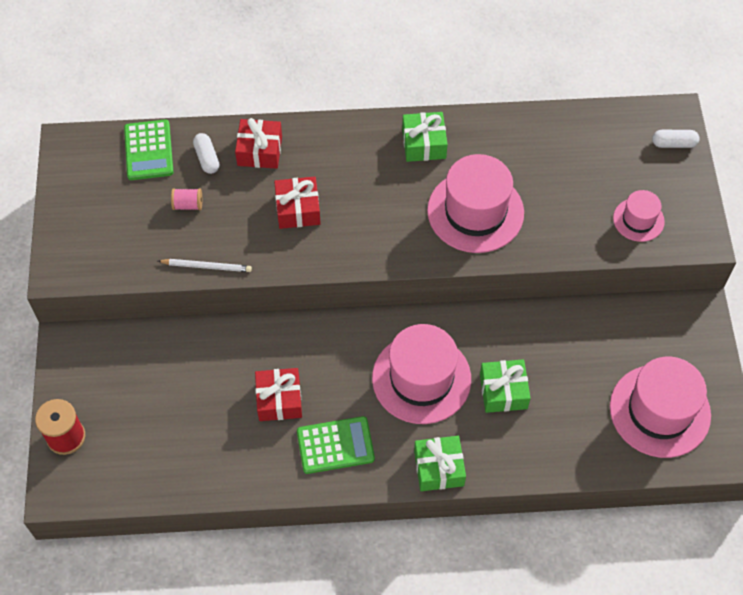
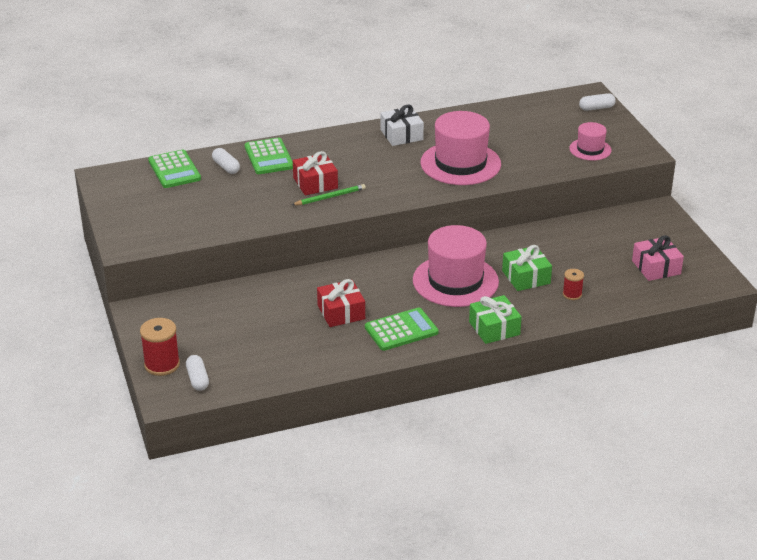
camera: 15 degrees left, 25 degrees down
white pencil [158,259,252,272] -> none
pink spool [171,189,202,210] -> none
red gift [235,118,282,169] -> green calculator [245,138,293,174]
green gift [402,112,448,162] -> white gift [381,105,424,146]
pink hat [610,357,711,458] -> pink gift [632,235,684,281]
none -> white capsule [186,355,209,391]
none -> green pencil [292,184,366,205]
none -> red spool [563,269,584,300]

